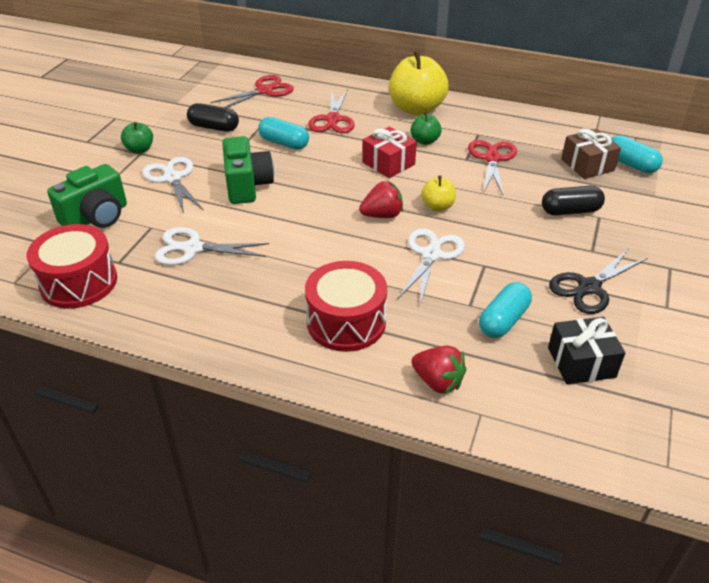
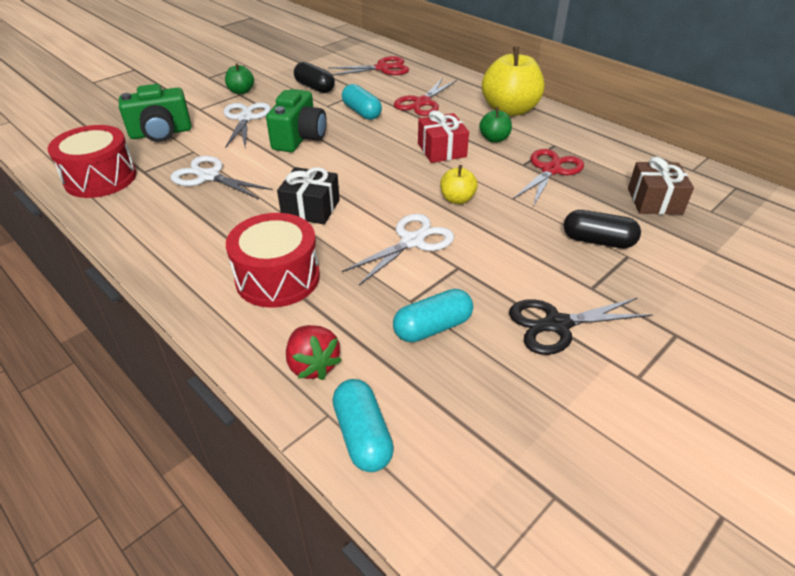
camera: 25 degrees right, 0 degrees up
red strawberry [359,181,403,218] -> none
black gift [548,317,625,384] -> black gift moved to [277,167,340,225]
turquoise capsule [611,135,663,173] -> turquoise capsule moved to [333,379,394,472]

